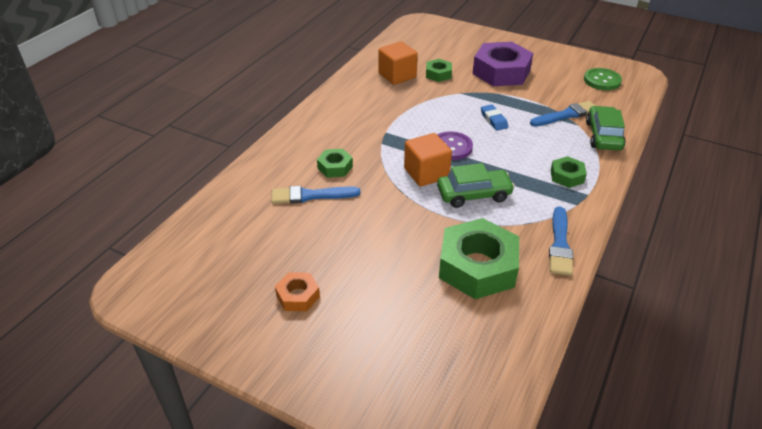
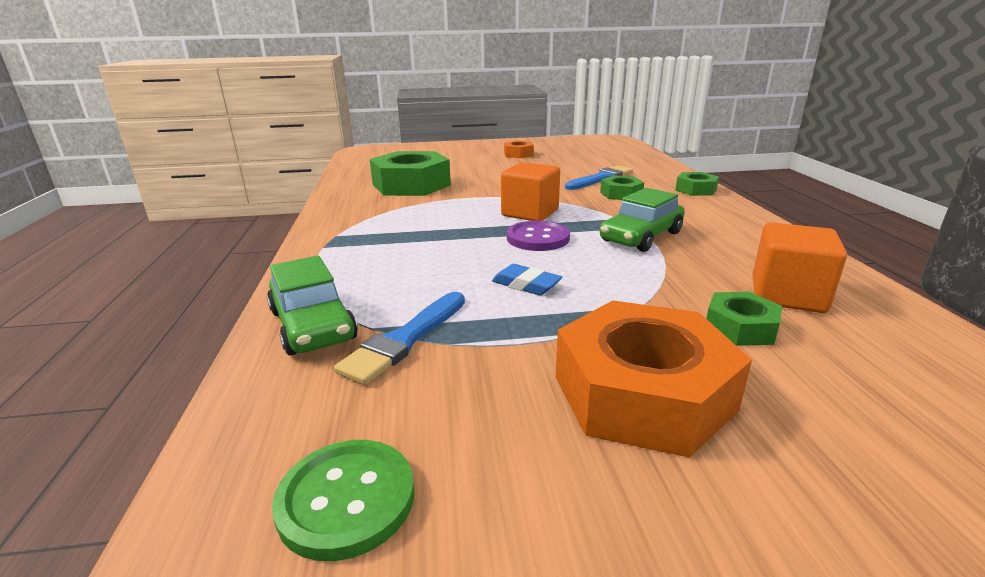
camera: 145 degrees right, 15 degrees down
green car [437,163,515,208] -> green car moved to [600,188,685,252]
purple nut [472,42,533,86] -> orange nut [556,300,752,458]
blue brush [549,207,573,276] -> none
green nut [551,156,587,188] -> green nut moved to [675,172,719,196]

